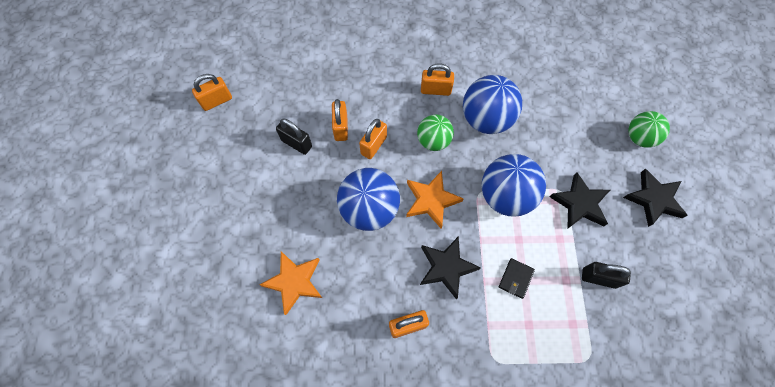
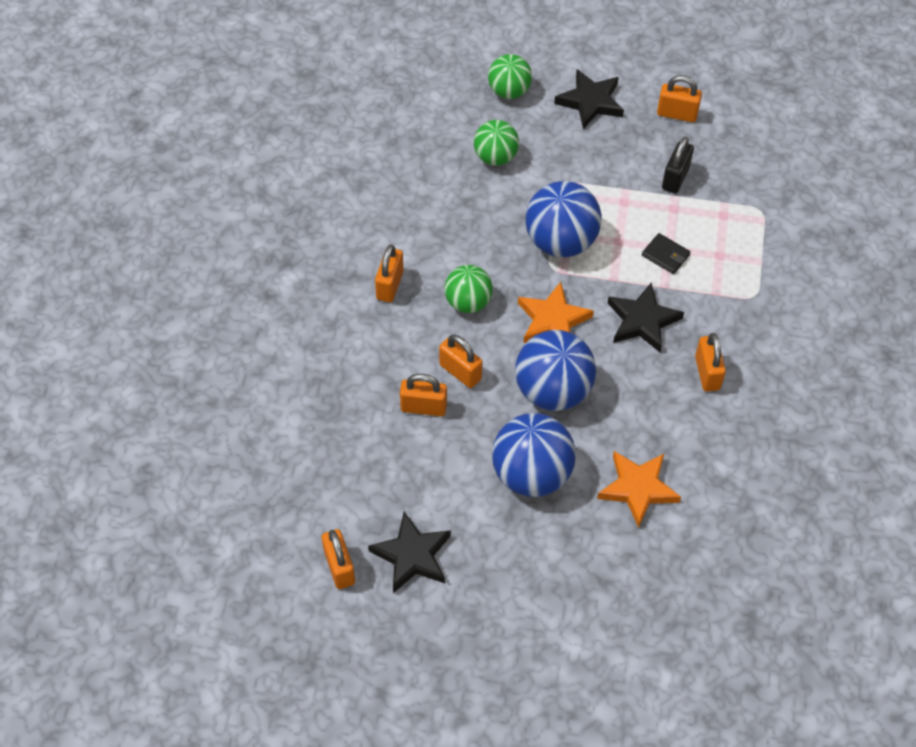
camera: 80 degrees left, 10 degrees down
black padlock [276,118,312,155] -> none
blue ball [463,75,522,134] -> blue ball moved to [492,413,576,497]
black star [550,172,610,229] -> black star moved to [368,512,451,593]
none -> green ball [474,120,519,166]
none -> orange padlock [657,75,702,122]

